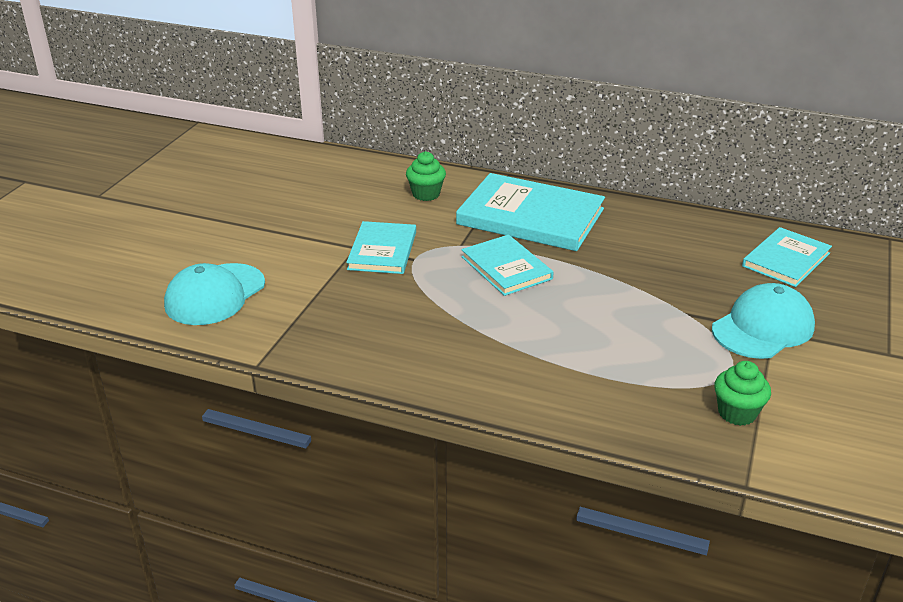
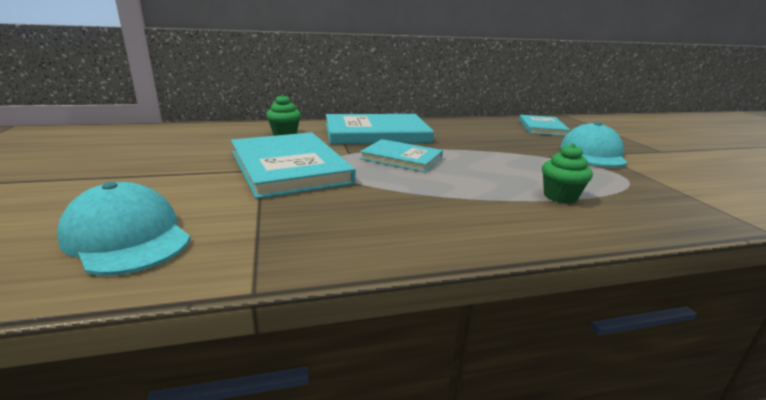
camera: 35 degrees left, 10 degrees down
turquoise cap [164,263,265,325] -> turquoise cap turned 135 degrees clockwise [57,182,190,276]
turquoise book [346,221,416,274] -> turquoise book [231,132,356,199], size x1.68
green cupcake [714,361,771,426] -> green cupcake moved to [542,144,593,204]

